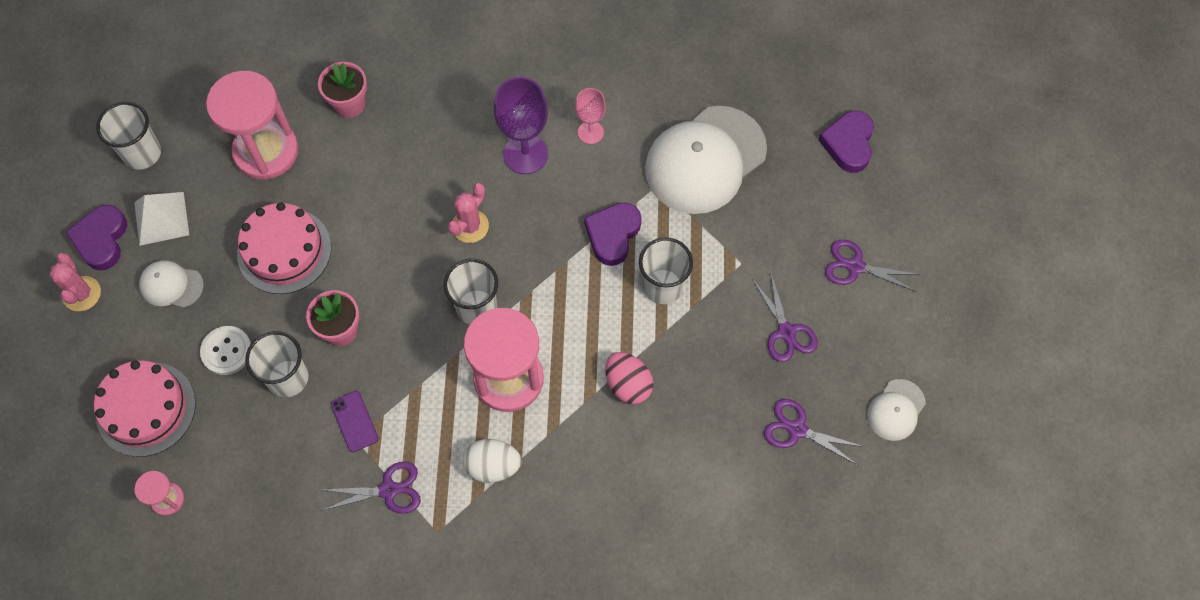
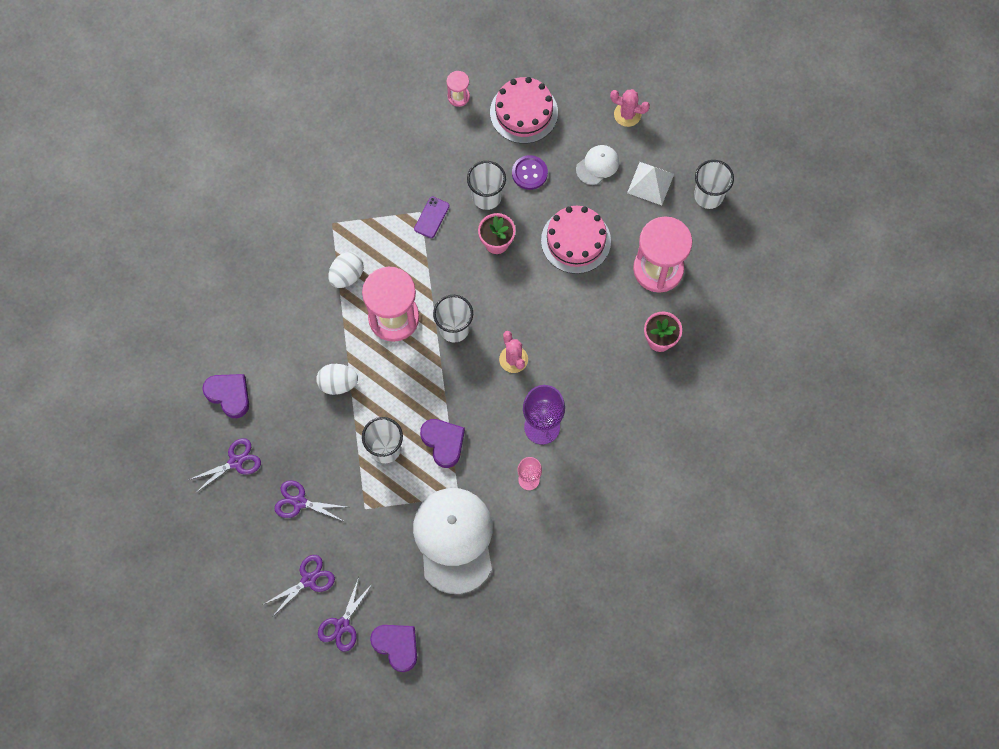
camera: 125 degrees right, 5 degrees up
purple heart [65,205,127,271] -> purple heart moved to [202,374,249,418]
white button [200,326,251,375] -> purple button [512,155,548,190]
purple scissors [321,462,421,514] -> purple scissors moved to [318,577,373,651]
purple phone [331,391,378,452] -> purple phone turned 75 degrees counterclockwise [414,197,450,238]
pink egg [605,352,653,404] -> white egg [316,364,358,395]
white cap [867,379,926,441] -> none

